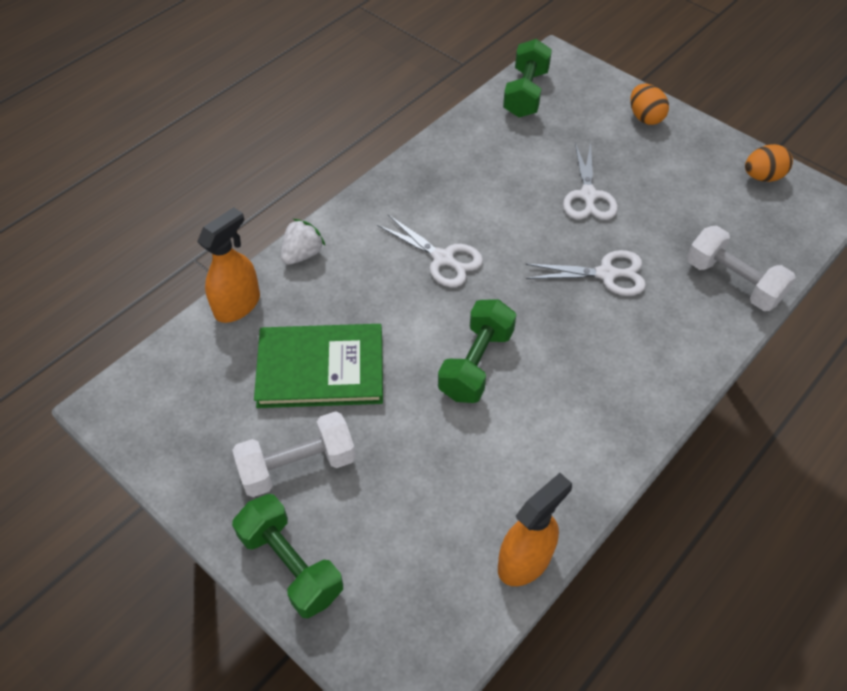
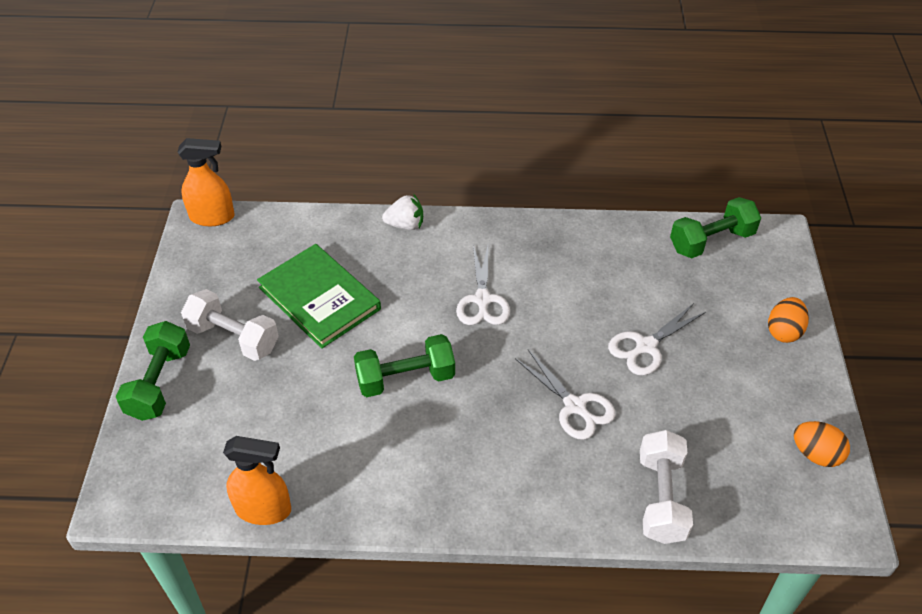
camera: 50 degrees right, 5 degrees down
orange spray bottle [197,207,260,323] -> orange spray bottle moved to [177,138,235,226]

